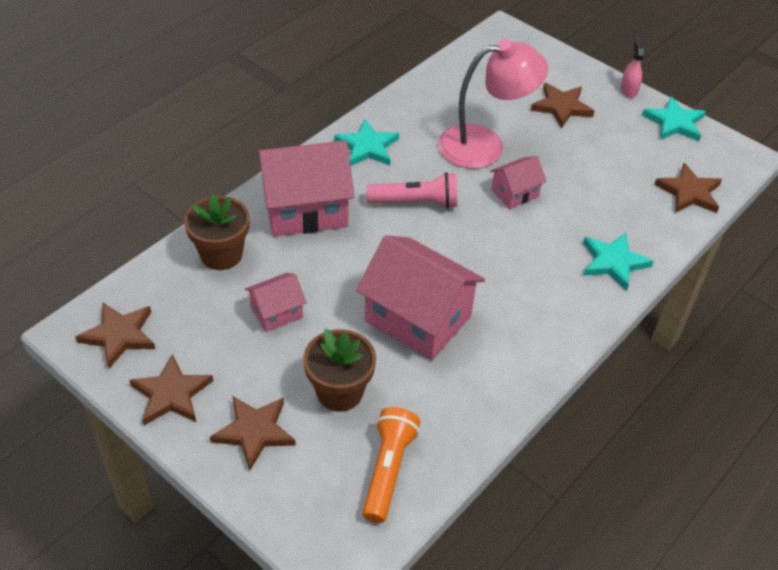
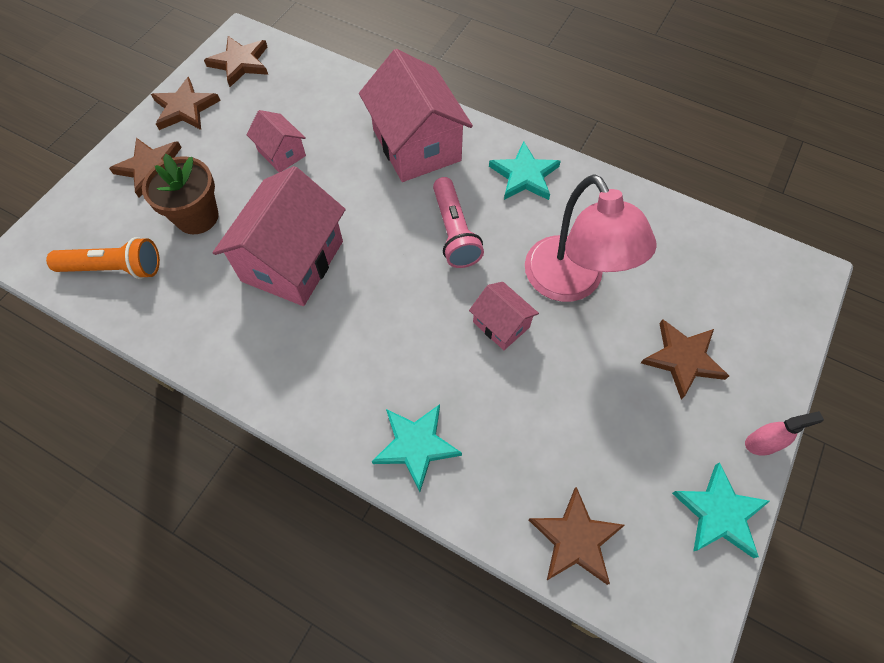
camera: 80 degrees right, 15 degrees up
brown flower pot [184,194,250,270] -> none

